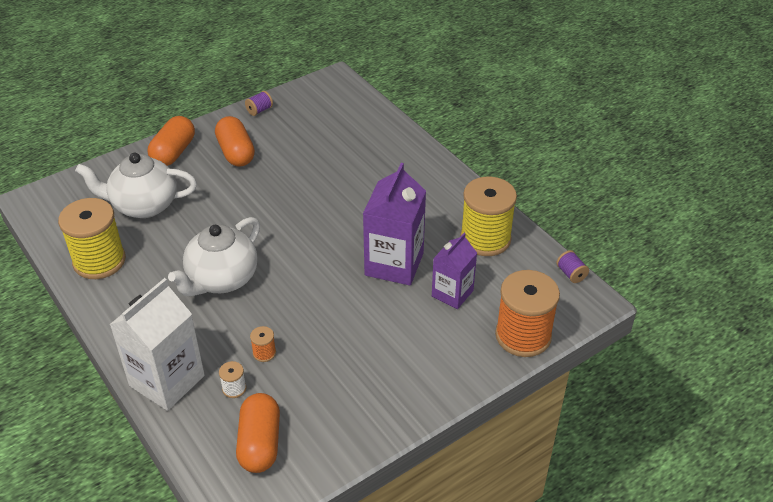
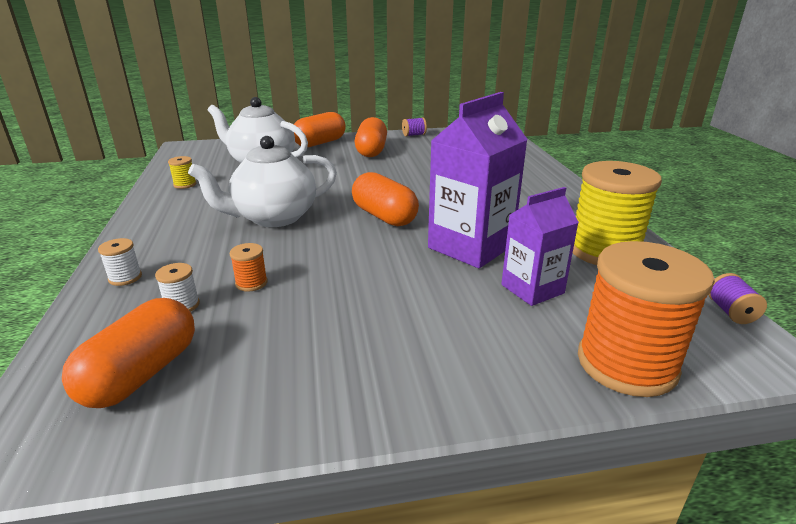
camera: 25 degrees right, 15 degrees down
yellow spool [58,198,126,279] -> yellow spool [168,156,196,189], size x0.41
white carton [109,278,205,411] -> white spool [98,238,142,286]
none -> orange capsule [352,172,419,226]

